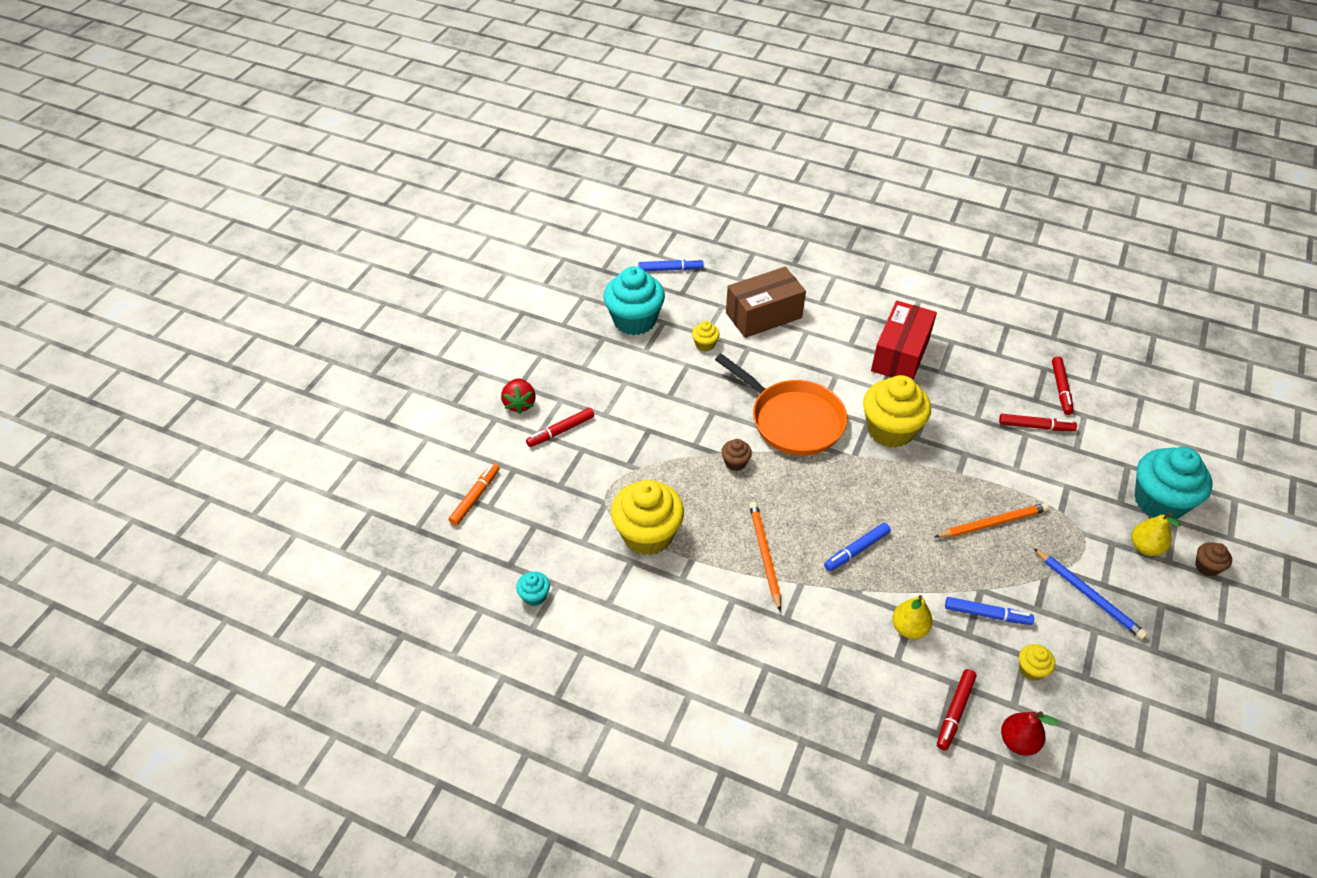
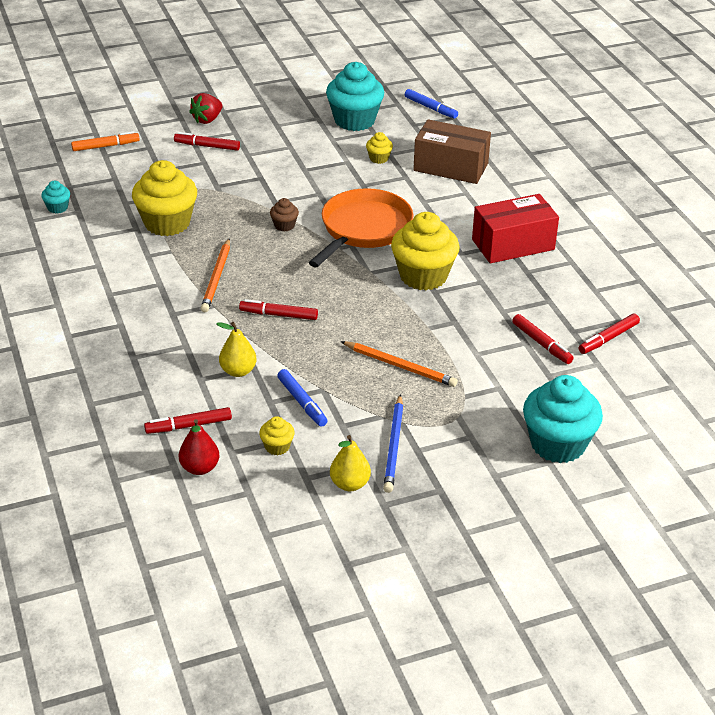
camera: 45 degrees right, 10 degrees down
orange pan [715,354,847,455] -> orange pan turned 150 degrees counterclockwise [309,188,414,267]
orange pencil [749,502,781,611] -> orange pencil turned 150 degrees clockwise [200,239,230,312]
blue marker [824,523,891,571] -> red marker [239,299,318,320]
yellow pear [1131,512,1181,556] -> yellow pear moved to [330,435,371,491]
brown cupcake [1195,542,1232,576] -> none

